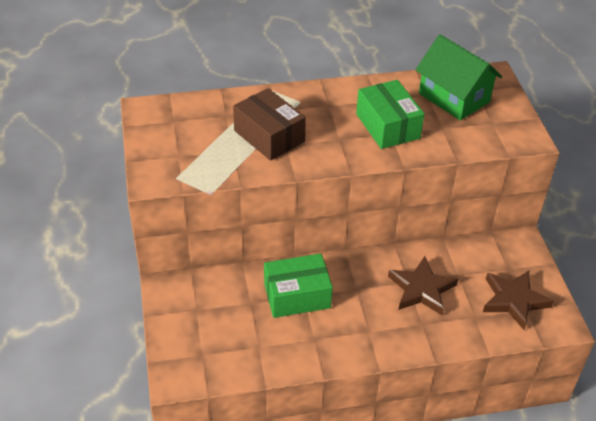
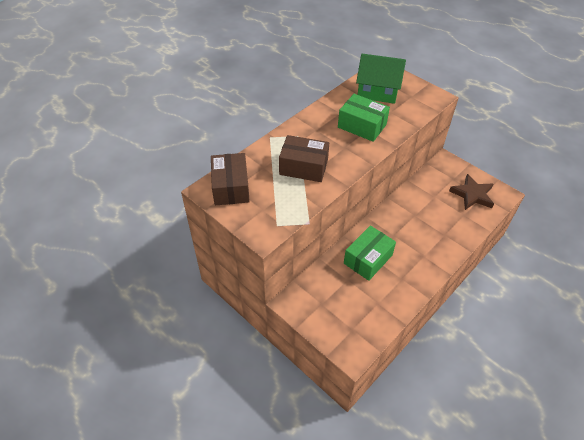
camera: 35 degrees left, 5 degrees up
brown star [388,256,458,316] -> none
none -> brown box [211,153,250,205]

